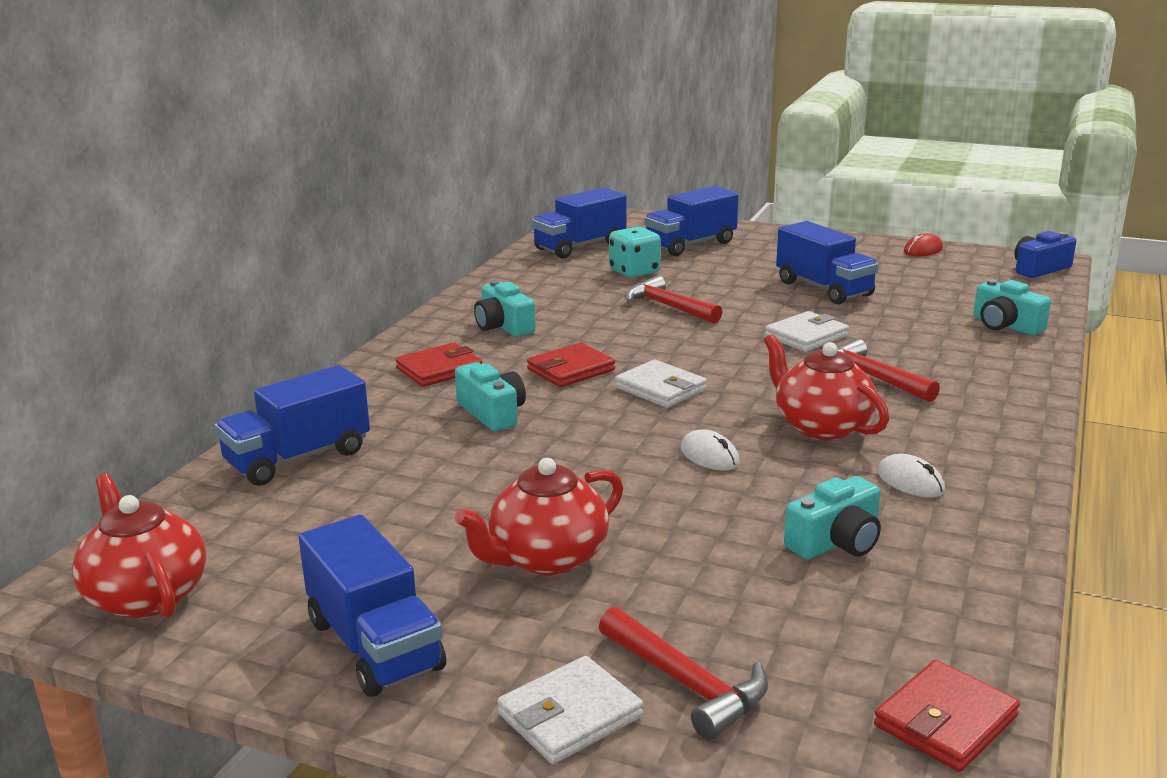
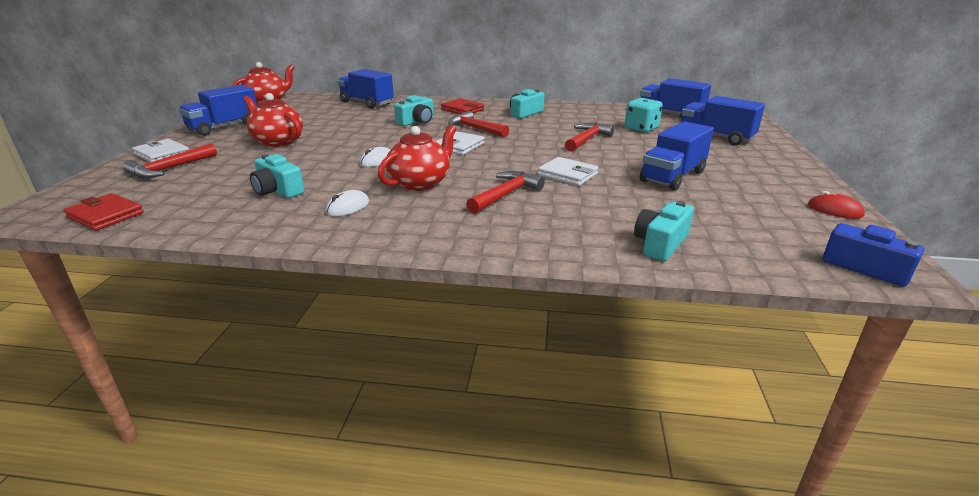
camera: 75 degrees right, 5 degrees up
red wallet [527,342,615,387] -> red hammer [448,111,509,137]

